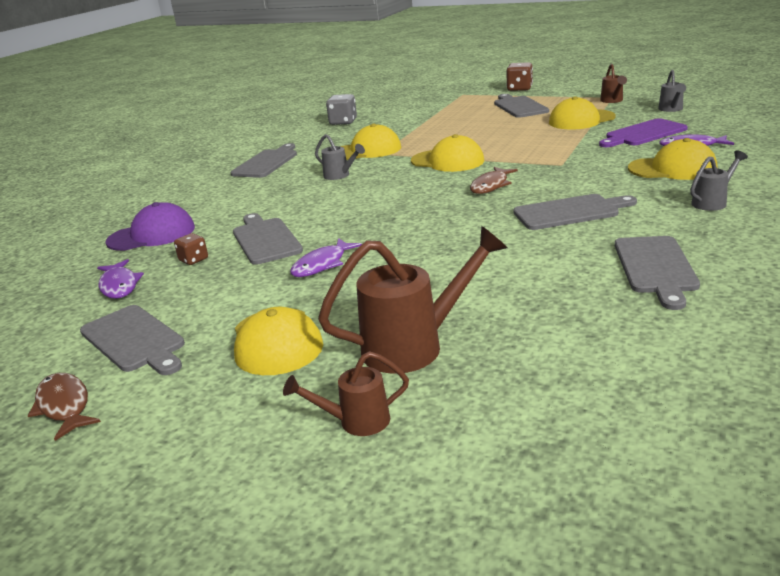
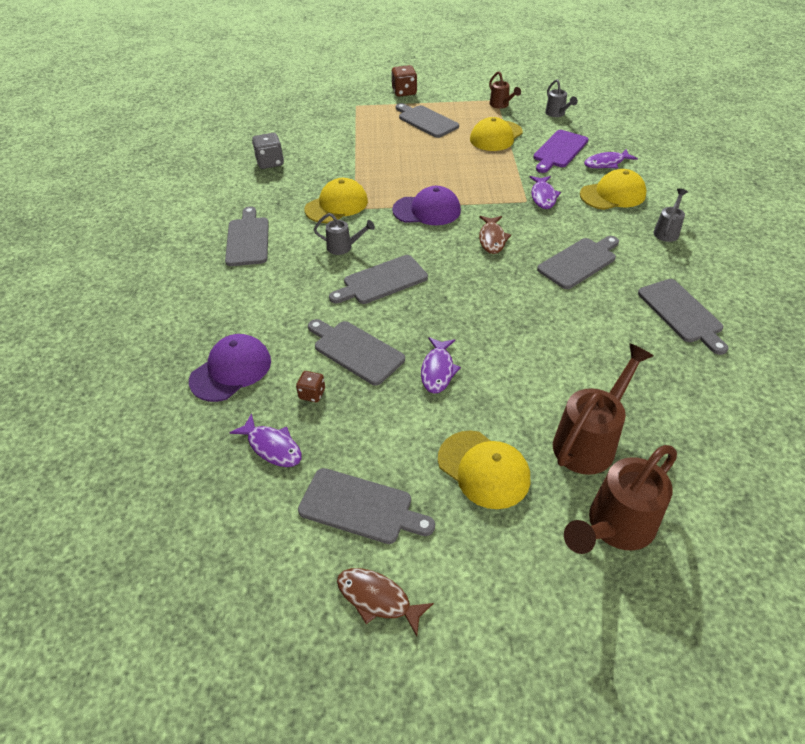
camera: 30 degrees left, 20 degrees up
brown watering can [283,351,409,436] -> brown watering can [564,445,677,554], size x1.84
yellow cap [411,134,484,172] -> purple cap [392,186,461,225]
none -> grey cutting board [329,255,428,304]
none -> purple fish [530,176,561,209]

